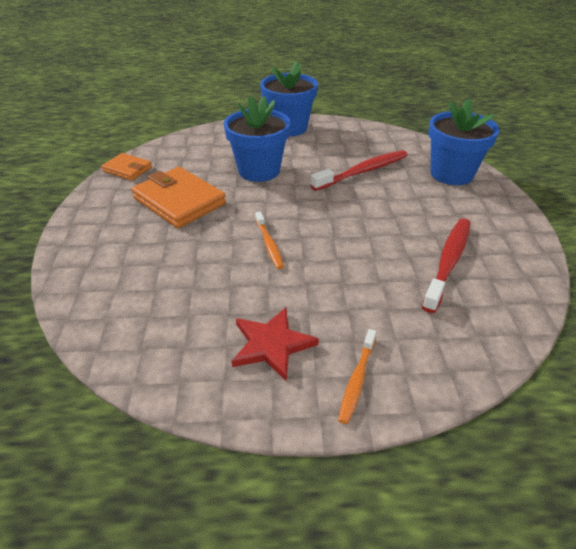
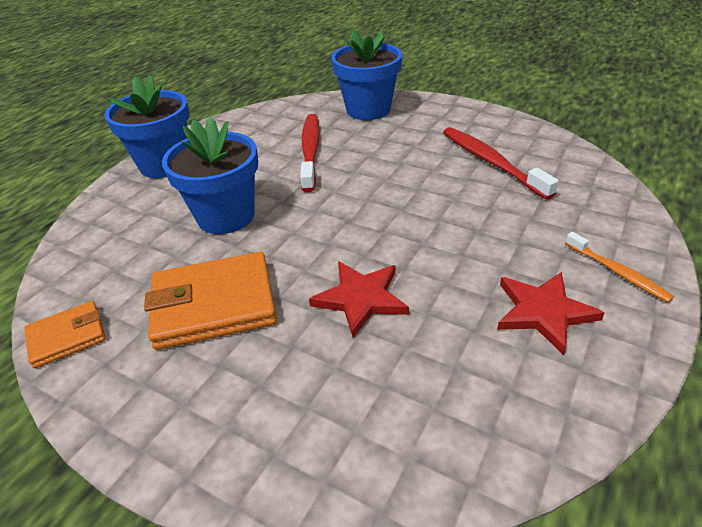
camera: 55 degrees left, 0 degrees up
orange toothbrush [255,211,284,269] -> none
none -> red star [309,261,409,338]

